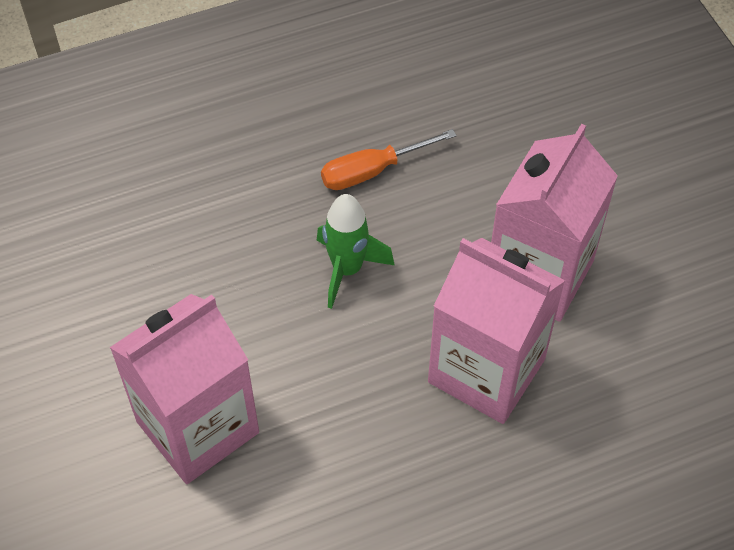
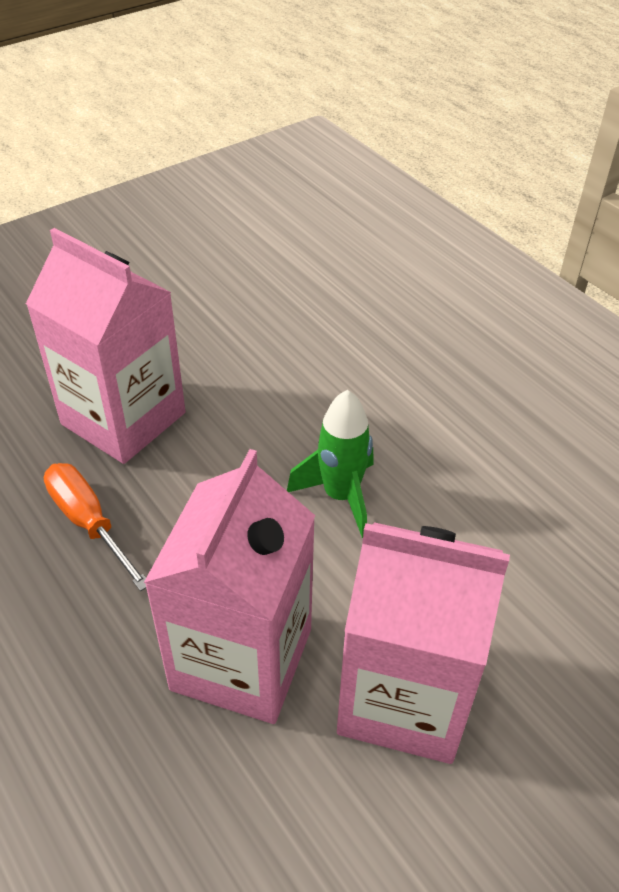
camera: 75 degrees right, 10 degrees down
orange screwdriver [321,129,457,190] -> orange screwdriver moved to [44,463,146,591]

